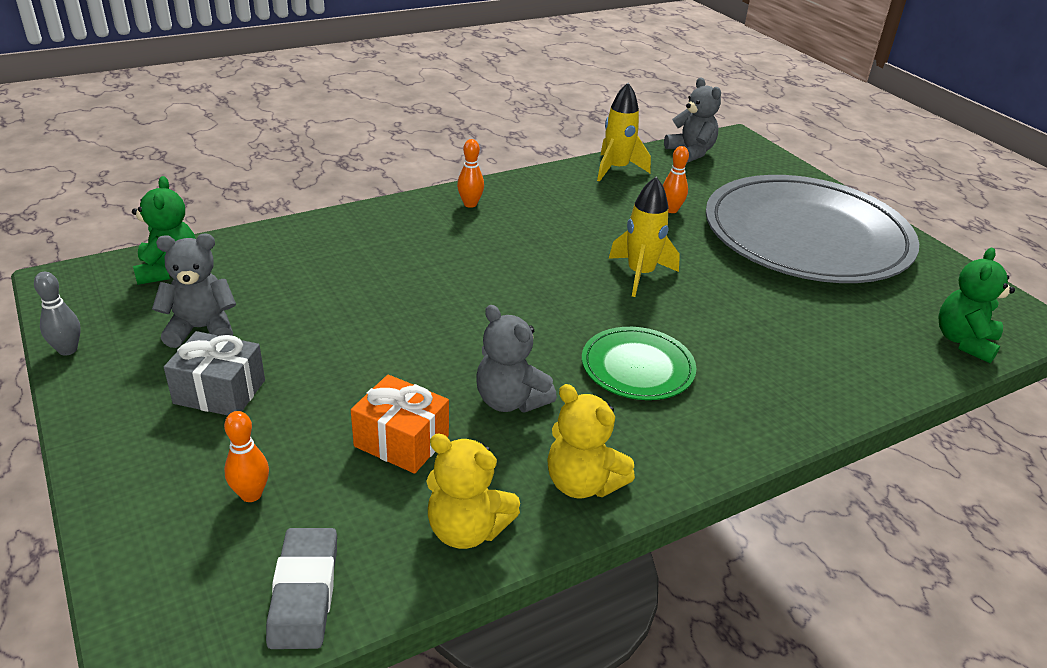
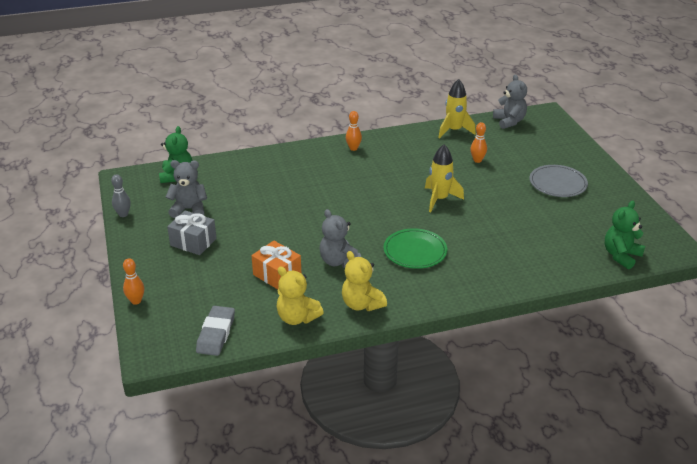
camera: 15 degrees right, 0 degrees up
orange bowling pin [224,411,269,502] -> orange bowling pin moved to [123,258,144,305]
grey plate [706,175,919,283] -> grey plate [529,165,588,197], size x0.44

